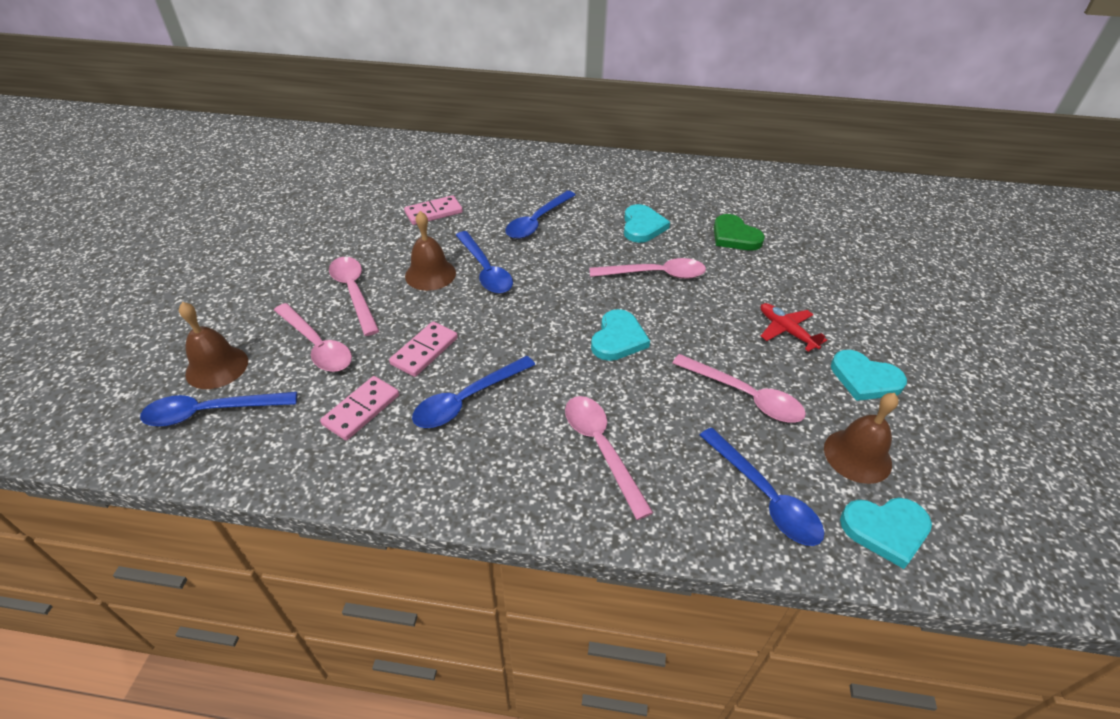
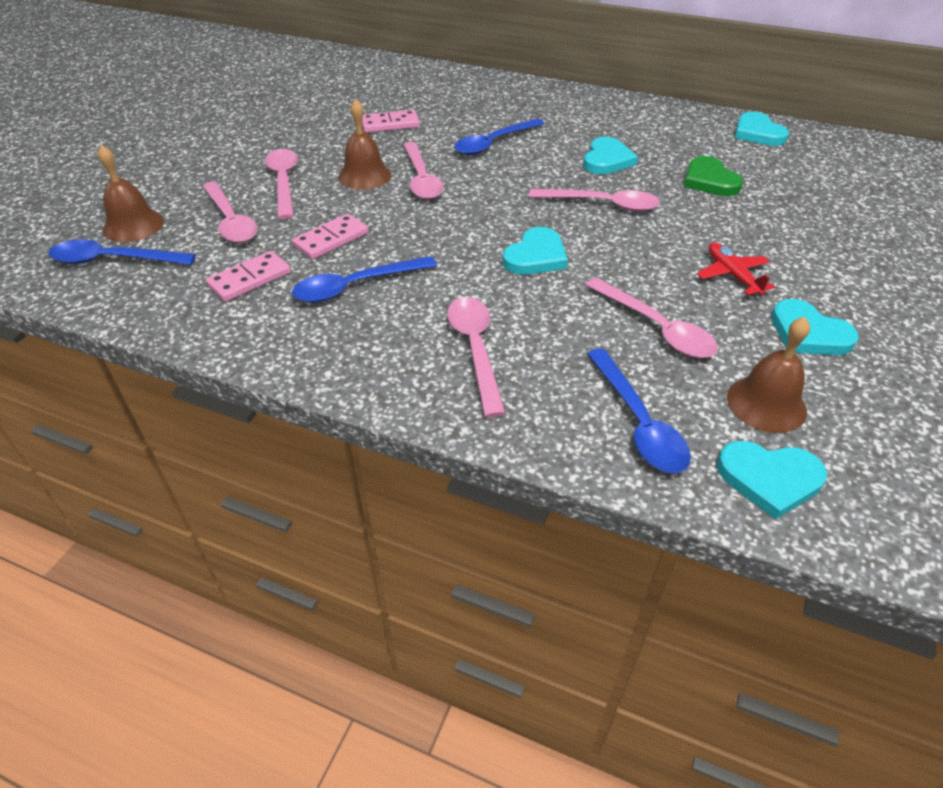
camera: 15 degrees right, 0 degrees up
blue spoon [456,231,513,294] -> pink spoon [403,142,444,199]
none -> turquoise heart [735,112,789,146]

